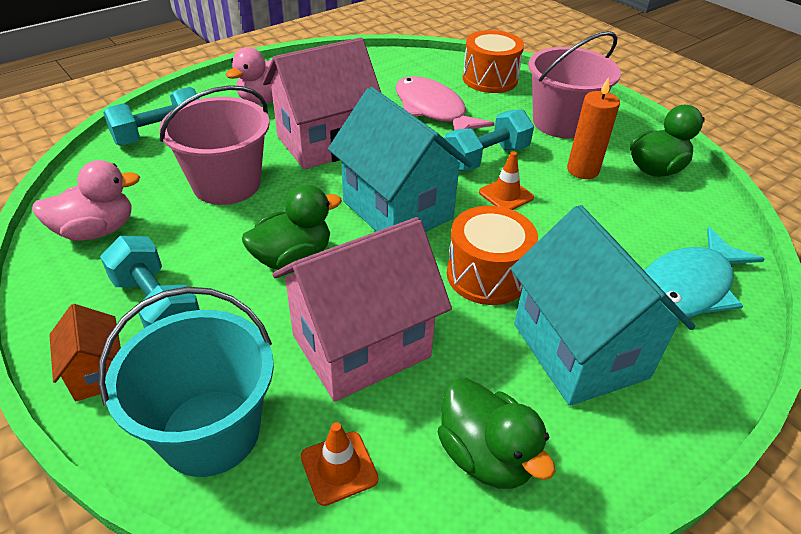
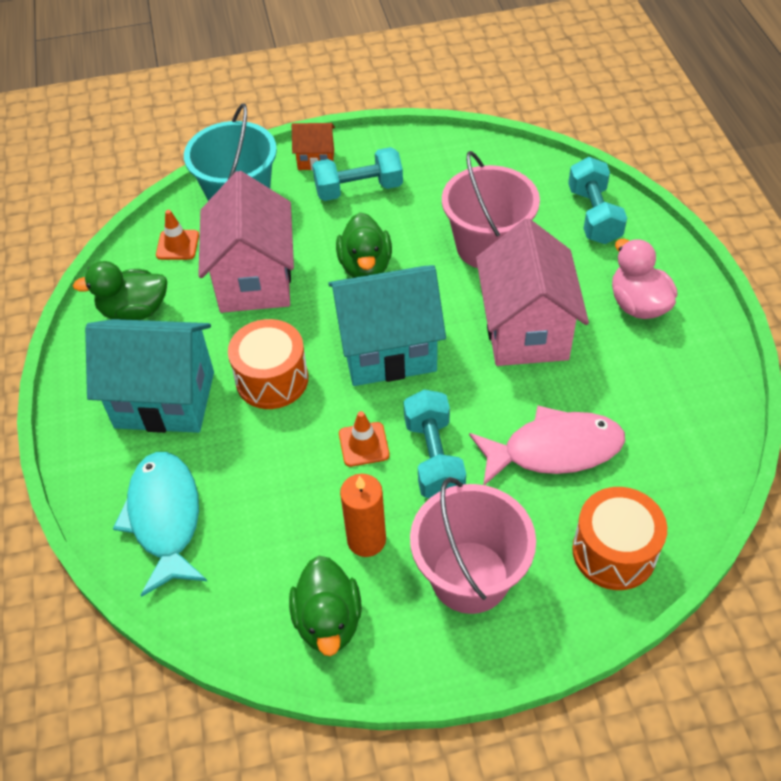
camera: 120 degrees right, 10 degrees up
pink duck [32,160,140,241] -> none

